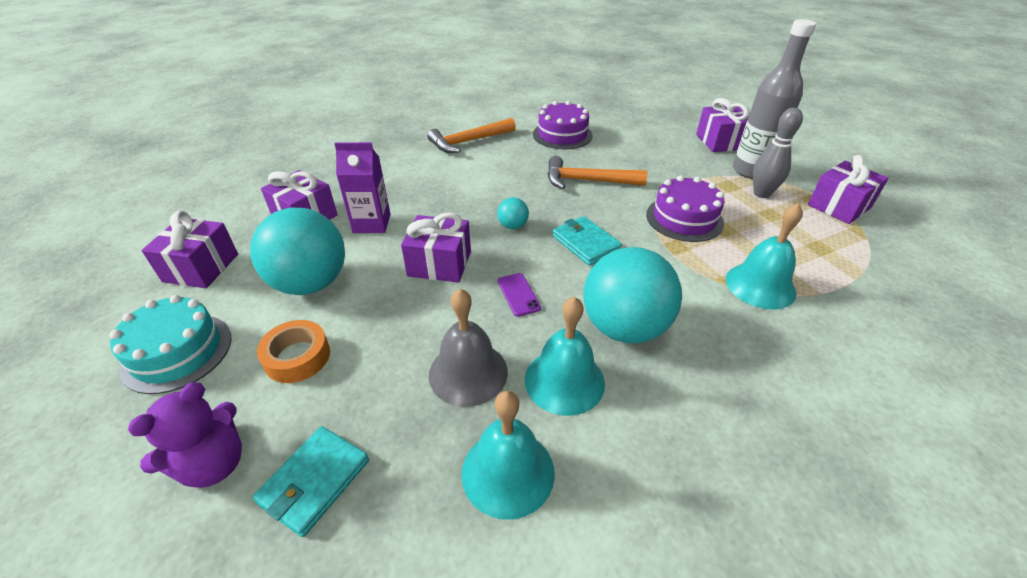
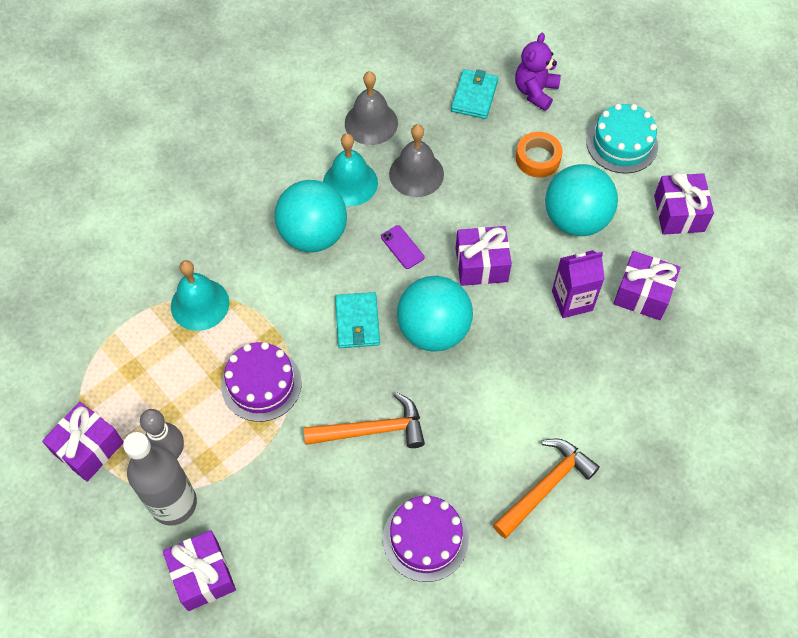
camera: 165 degrees right, 20 degrees up
turquoise bell [461,391,555,520] -> grey bell [345,71,398,145]
turquoise ball [497,197,529,229] -> turquoise ball [397,276,473,352], size x2.33
turquoise wallet [552,216,622,266] -> turquoise wallet turned 45 degrees clockwise [335,292,380,348]

